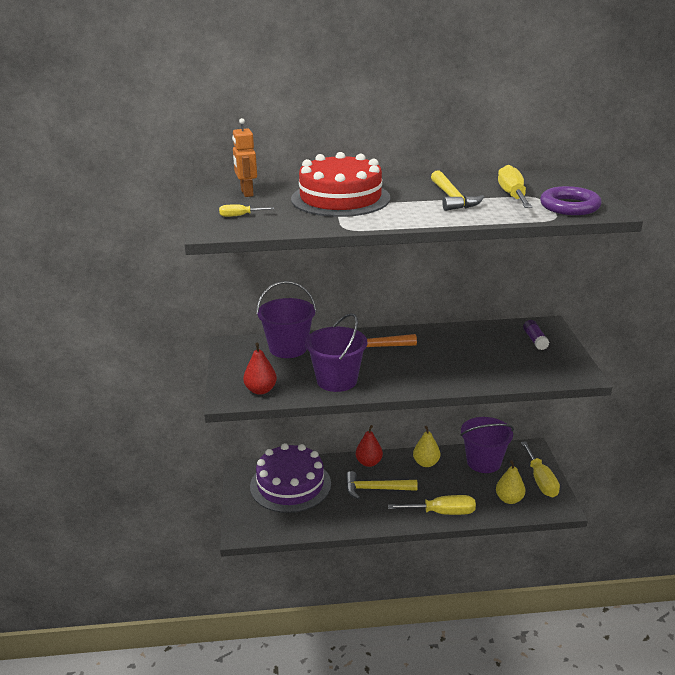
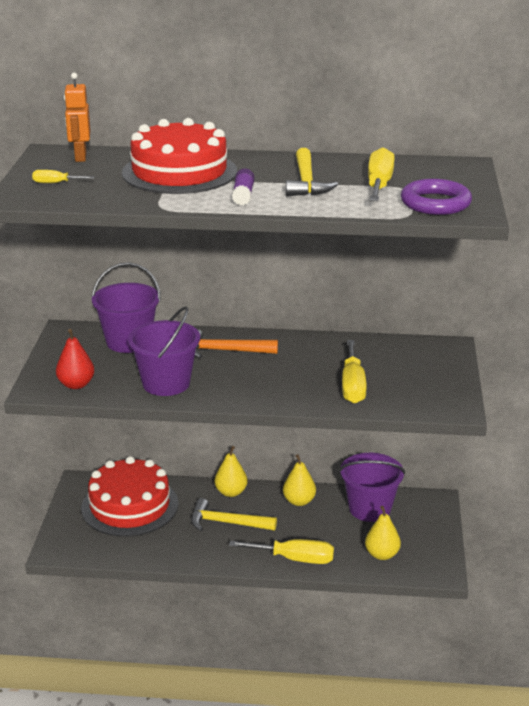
camera: 10 degrees right, 0 degrees up
purple cake [250,443,331,513] -> red cake [81,456,178,537]
red pear [356,425,383,467] -> yellow pear [215,446,247,497]
yellow screwdriver [521,441,560,497] -> yellow screwdriver moved to [342,340,367,404]
purple glue stick [523,320,549,350] -> purple glue stick moved to [232,169,255,206]

